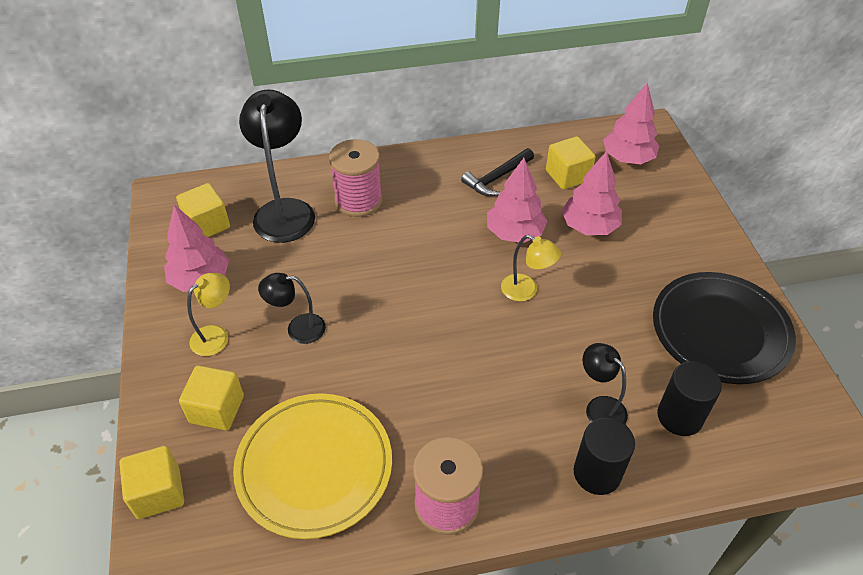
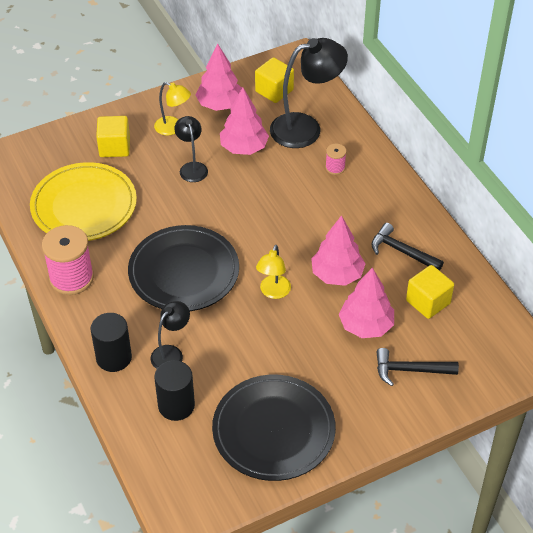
camera: 75 degrees right, 0 degrees up
yellow cube [119,446,184,519] -> none
pink spool [329,139,383,217] -> pink spool [325,144,346,175], size x0.48
pink tree [603,83,659,164] -> pink tree moved to [220,88,269,155]
none -> black plate [128,225,239,311]
none -> black hammer [376,348,459,386]

